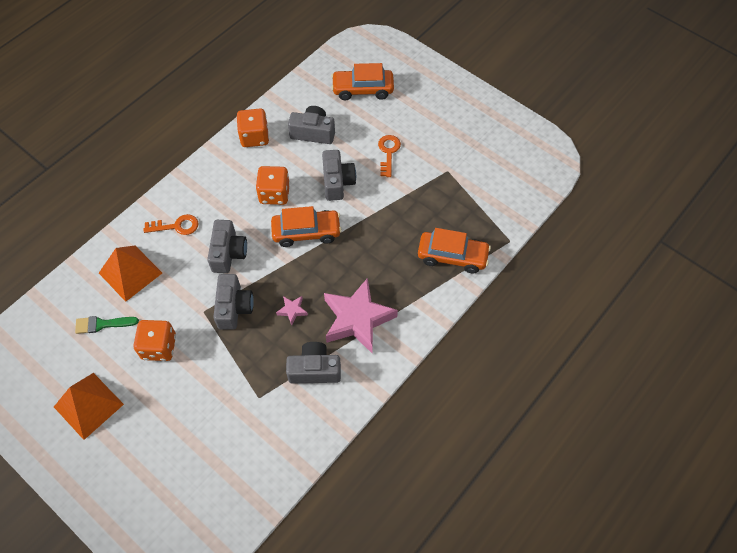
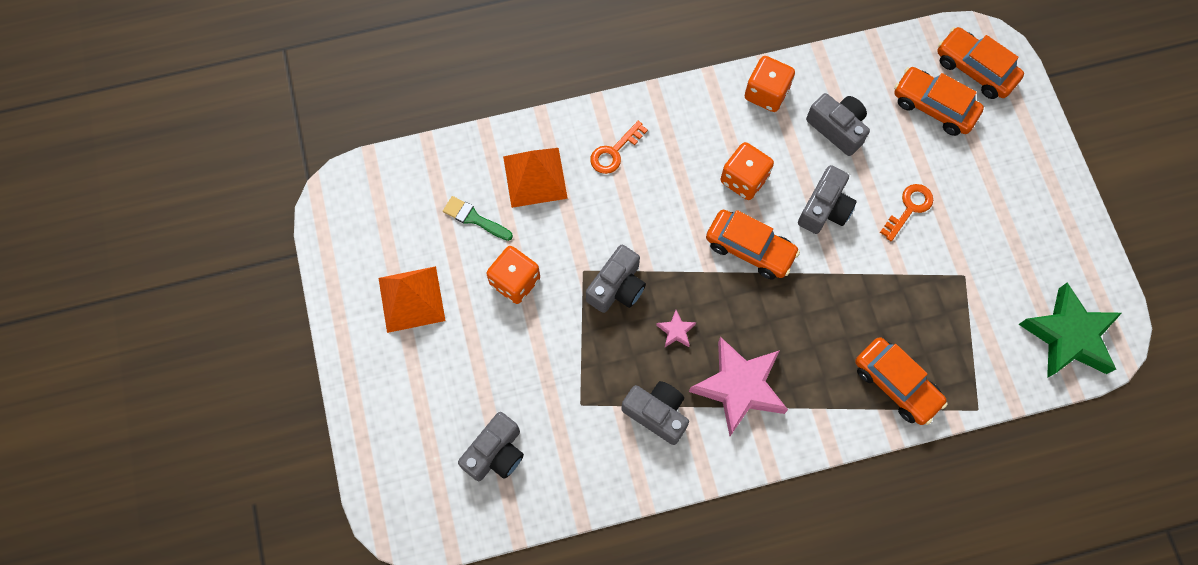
camera: 35 degrees right, 10 degrees up
orange key [144,214,199,235] -> orange key turned 105 degrees clockwise [590,121,648,174]
grey camera [207,220,247,273] -> grey camera moved to [458,412,524,481]
none -> orange car [937,27,1024,99]
none -> green star [1018,283,1122,378]

